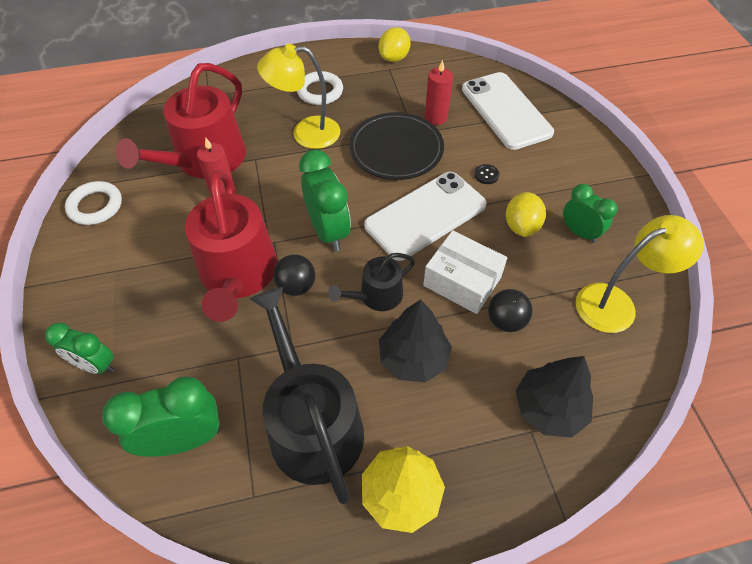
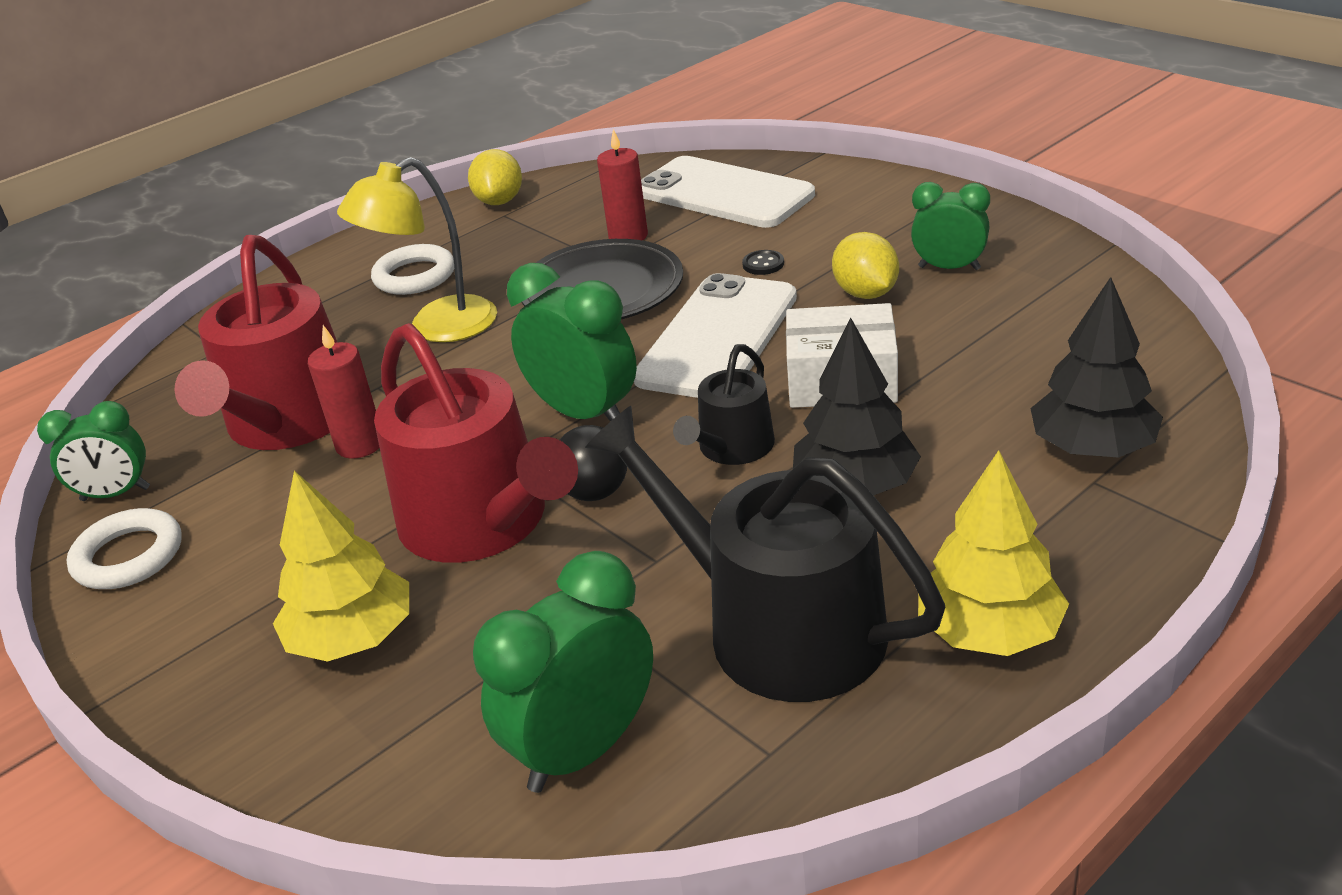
camera: 25 degrees left, 20 degrees down
green clock [45,323,115,374] -> green clock moved to [37,401,150,501]
black ball [488,289,532,332] -> none
yellow lamp [576,215,704,333] -> none
none -> yellow tree [273,471,409,662]

